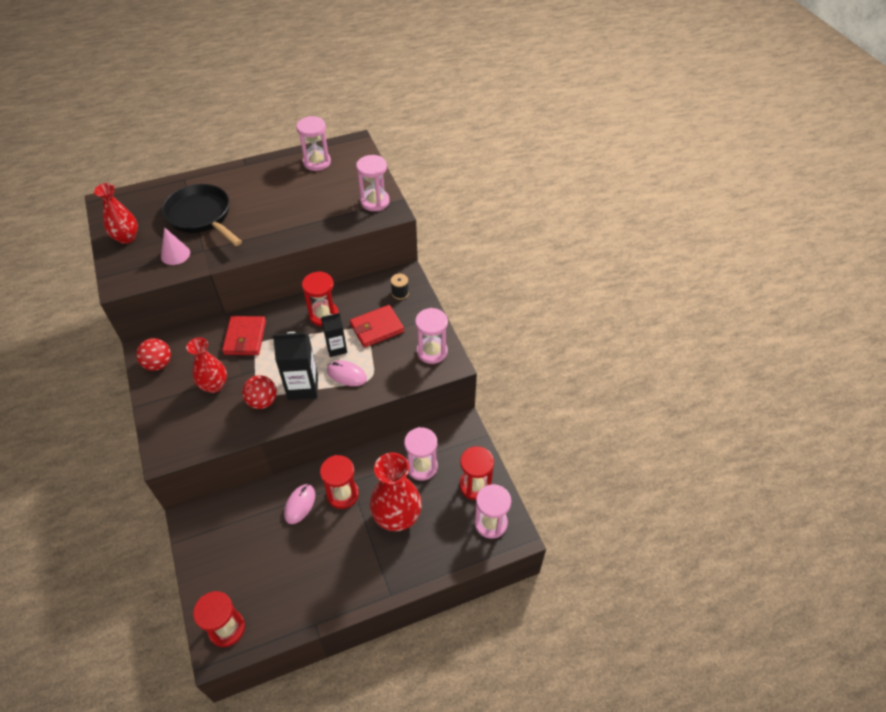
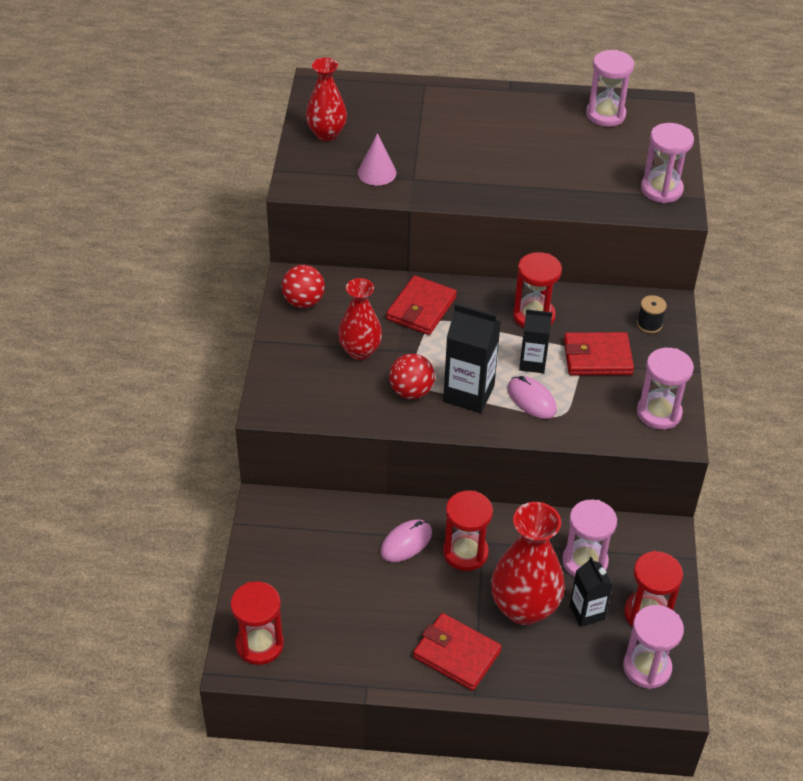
camera: 25 degrees right, 5 degrees down
black pan [162,184,242,246] -> none
none -> red wallet [413,613,502,691]
none -> black carton [570,557,613,627]

